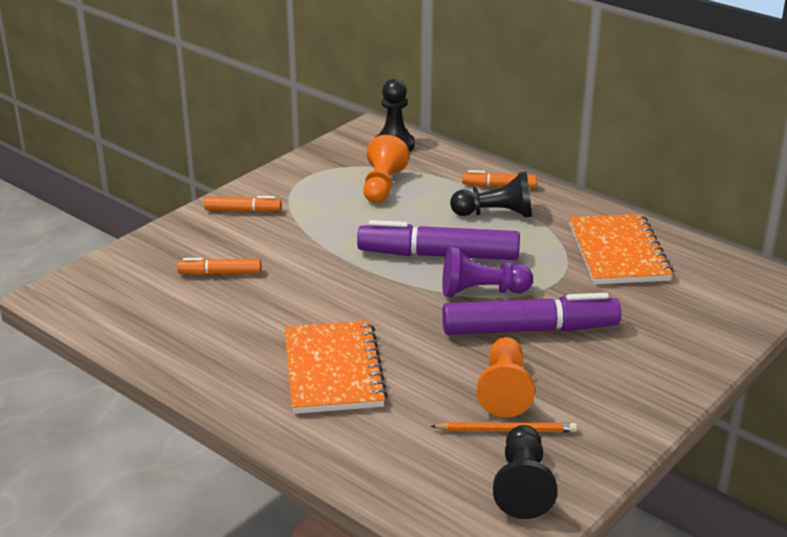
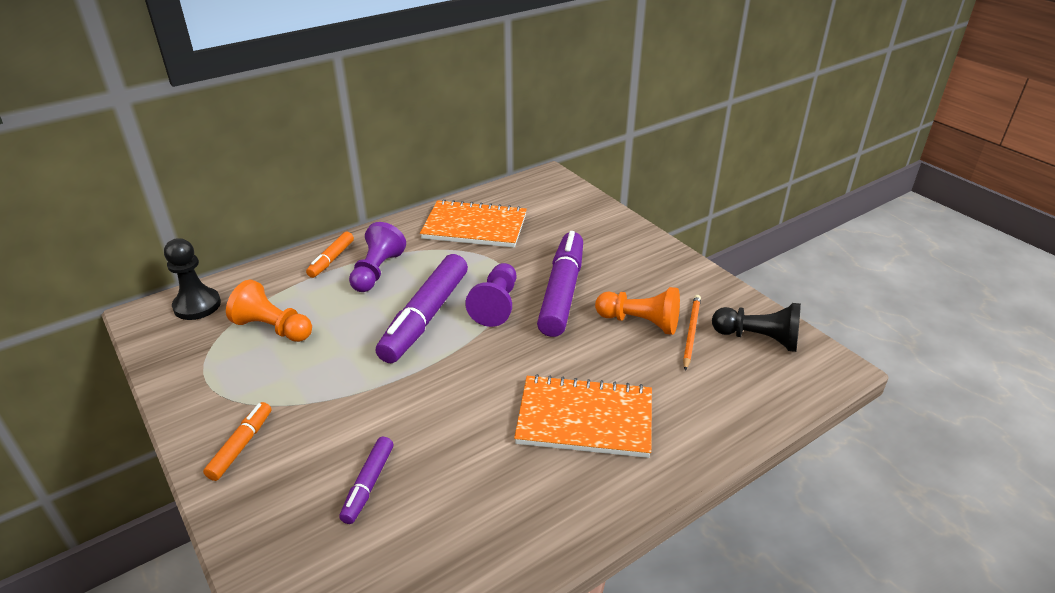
camera: 75 degrees left, 5 degrees up
orange marker [177,258,261,275] -> purple marker [339,437,393,524]
black pawn [450,172,532,217] -> purple pawn [349,222,406,292]

